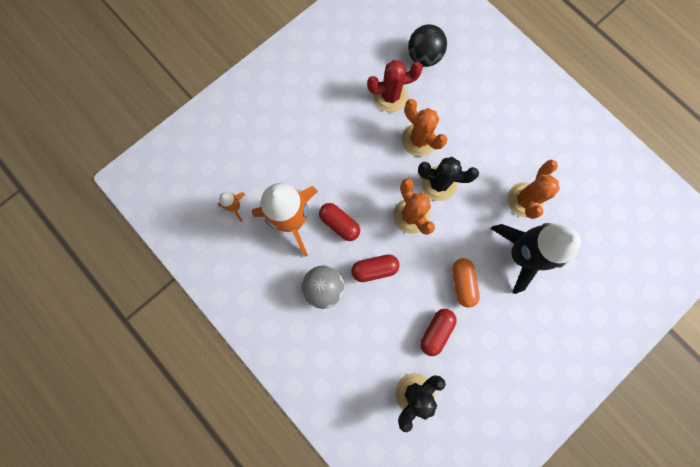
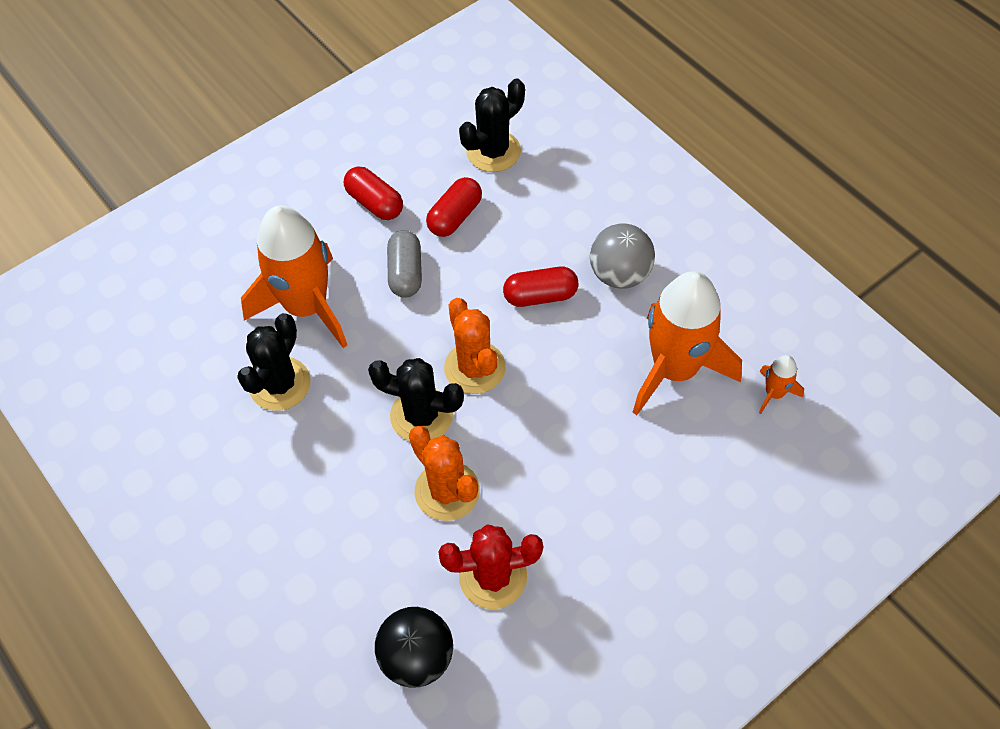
camera: 175 degrees left, 20 degrees down
red capsule [319,203,360,241] -> red capsule moved to [344,166,403,220]
orange capsule [452,258,480,308] -> grey capsule [387,230,422,298]
black rocket [490,223,581,294] -> orange rocket [241,205,347,348]
orange cactus [507,160,560,219] -> black cactus [237,313,311,411]

